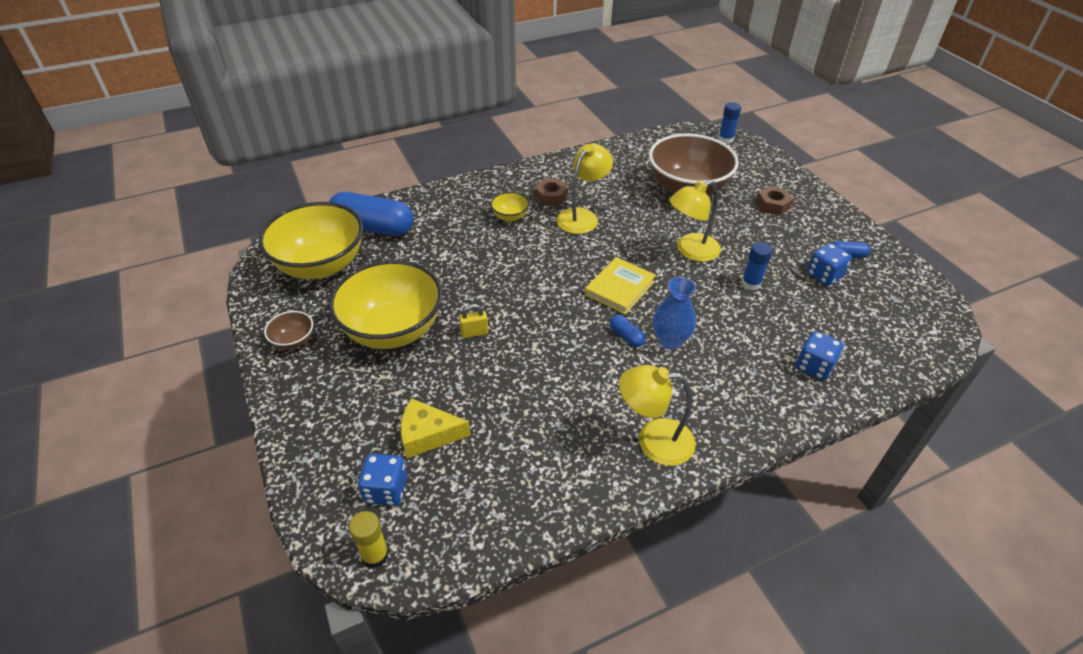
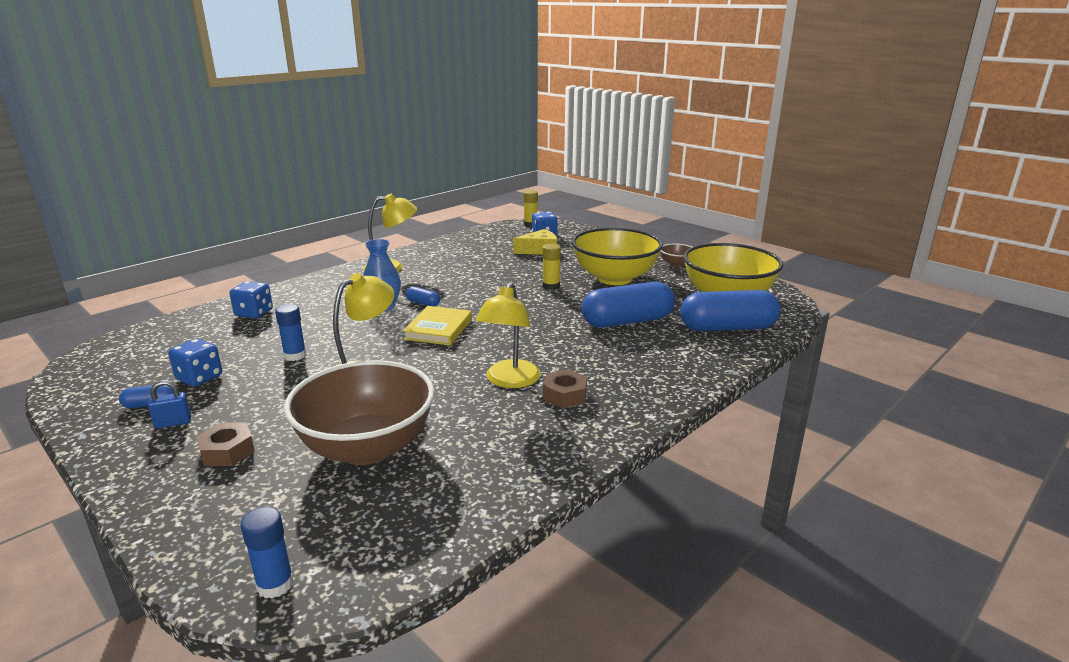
camera: 160 degrees right, 20 degrees down
yellow padlock [459,304,488,338] -> yellow glue stick [542,244,561,290]
yellow bowl [490,192,530,222] -> none
none -> blue padlock [147,380,191,429]
none -> blue capsule [582,281,675,328]

